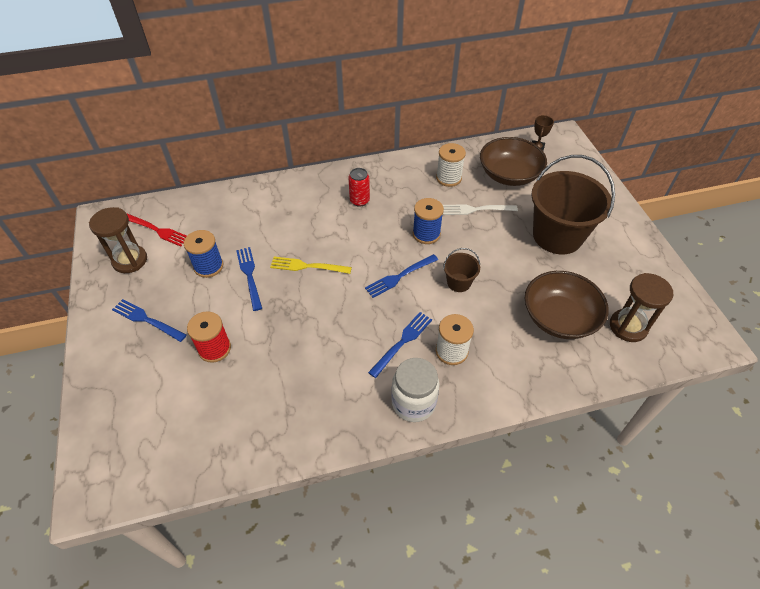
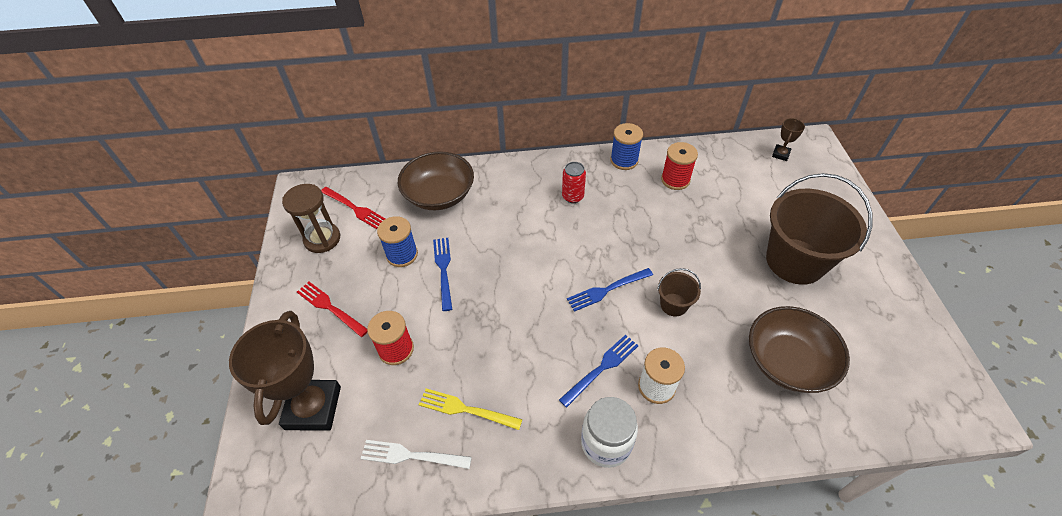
camera: 10 degrees right, 0 degrees up
blue fork [112,299,186,342] -> red fork [297,282,368,337]
yellow fork [270,257,352,274] -> yellow fork moved to [419,388,523,430]
blue spool [413,198,444,244] -> blue spool moved to [610,123,643,170]
white spool [436,143,466,187] -> red spool [661,142,698,190]
white fork [443,204,518,215] -> white fork moved to [361,440,472,469]
brown bowl [480,137,547,186] -> brown bowl moved to [398,151,474,210]
brown hourglass [610,273,674,342] -> none
none -> brown trophy [229,311,341,431]

